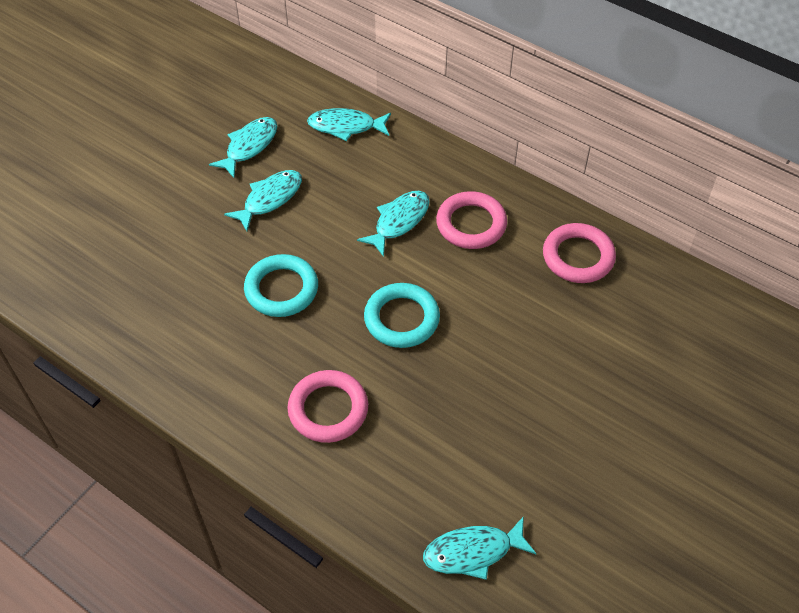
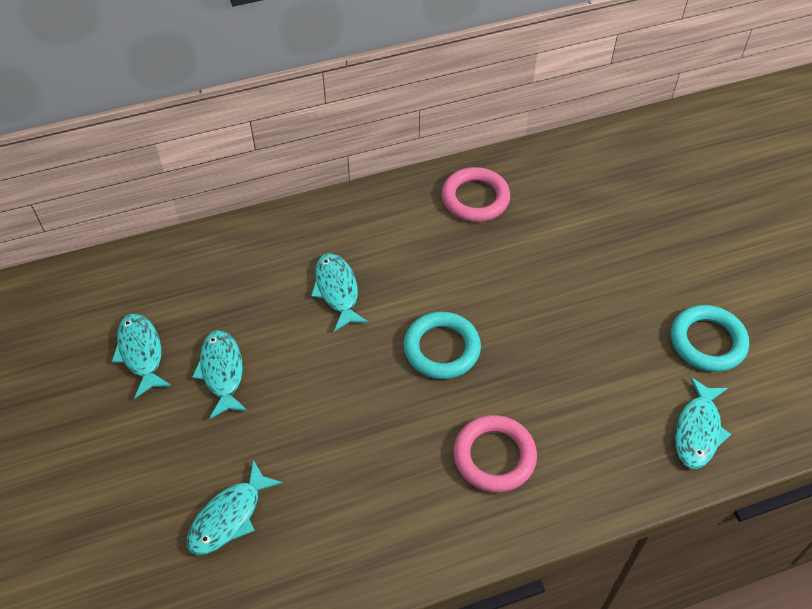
camera: 55 degrees left, 0 degrees up
turquoise ring [244,254,318,317] -> turquoise ring moved to [671,305,749,372]
turquoise fish [307,108,391,141] -> turquoise fish moved to [187,460,283,555]
pink ring [436,191,507,249] -> none

